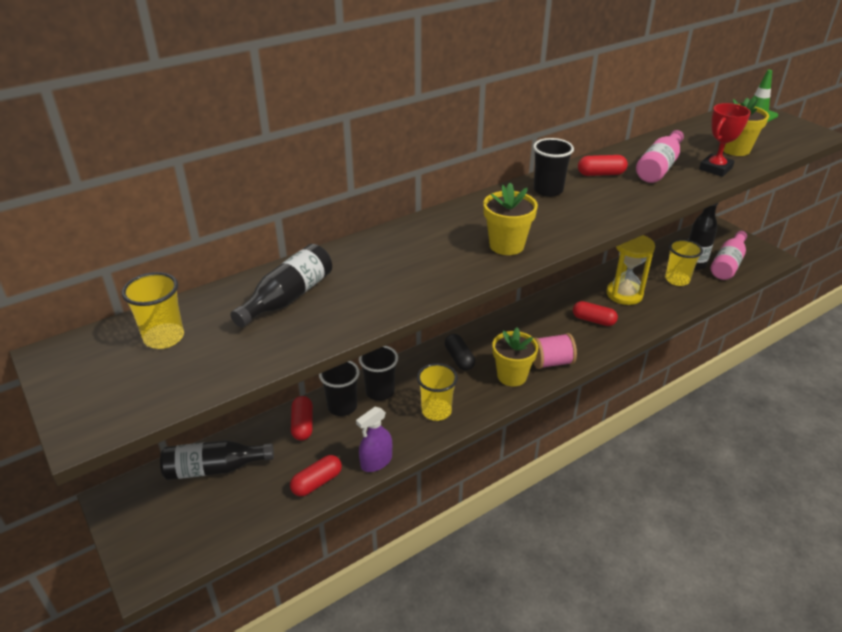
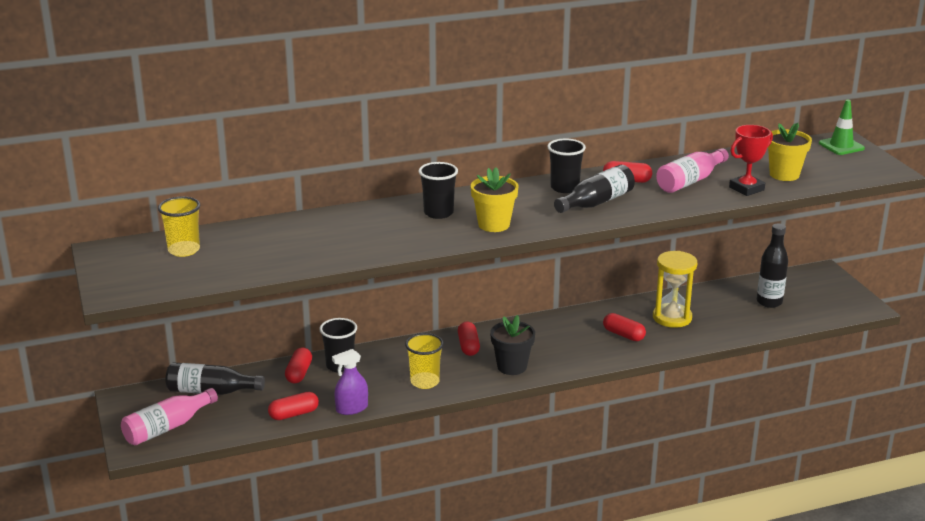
camera: 15 degrees right, 10 degrees down
black bottle [230,244,332,327] -> black bottle moved to [554,165,635,213]
black cup [359,346,398,401] -> black cup moved to [419,162,458,219]
black capsule [445,334,475,371] -> red capsule [458,321,480,356]
yellow flower pot [492,327,538,386] -> black flower pot [490,315,535,375]
pink spool [533,333,577,369] -> none
yellow cup [665,239,703,286] -> none
pink bottle [711,231,747,280] -> pink bottle moved to [121,388,218,446]

